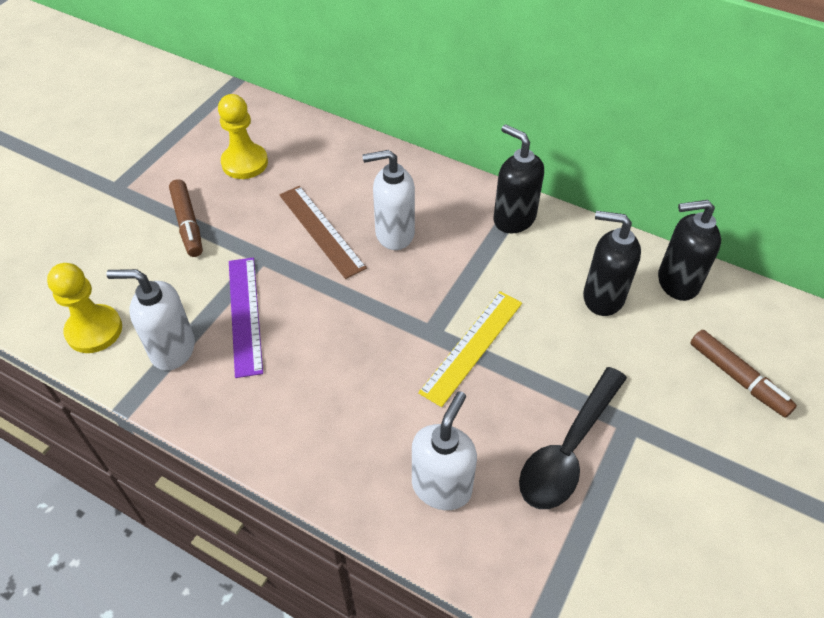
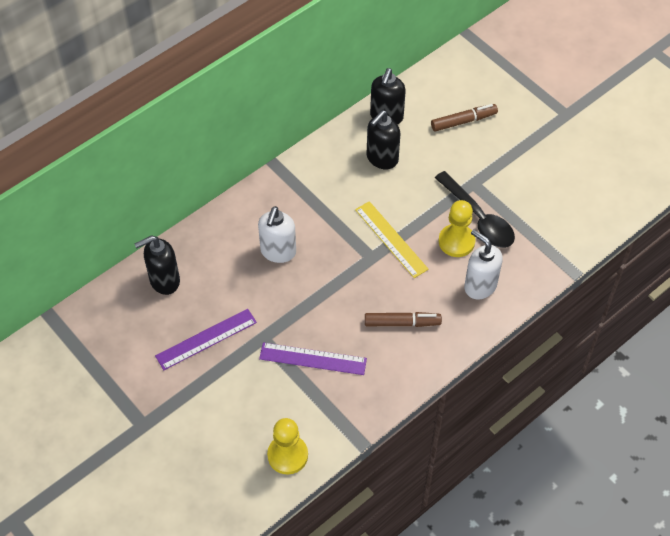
camera: 70 degrees left, 5 degrees up
white soap dispenser [106,269,195,371] -> none
brown marker [169,179,203,257] -> brown marker moved to [365,312,442,327]
yellow pawn [218,94,268,179] -> yellow pawn moved to [438,200,476,257]
brown ruler [279,186,367,279] -> none
black soap dispenser [493,124,544,234] -> black soap dispenser moved to [134,235,180,295]
none -> purple ruler [155,309,257,370]

